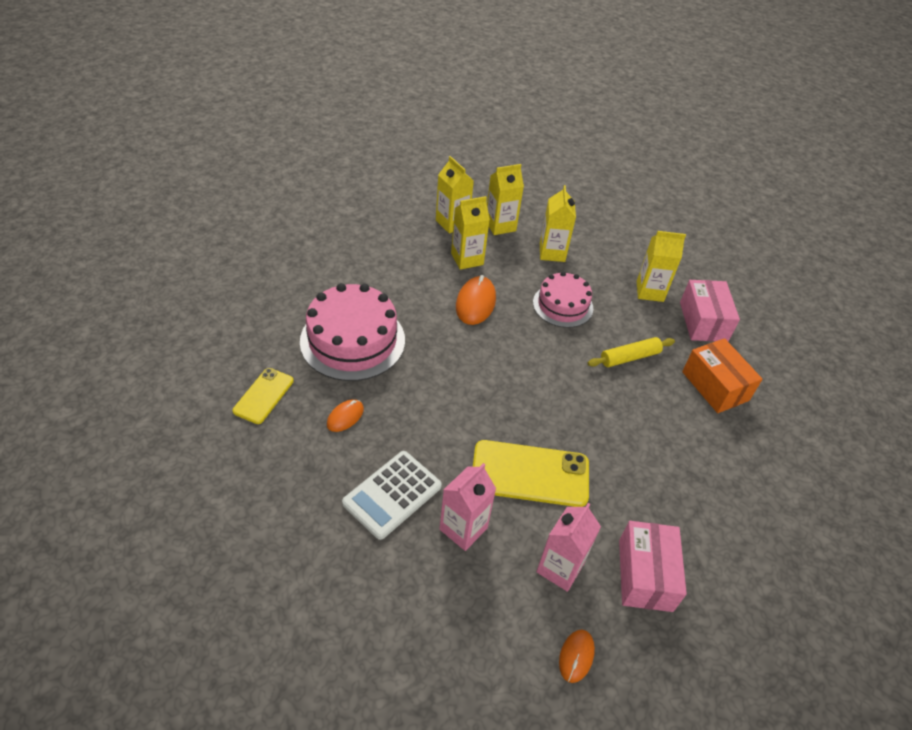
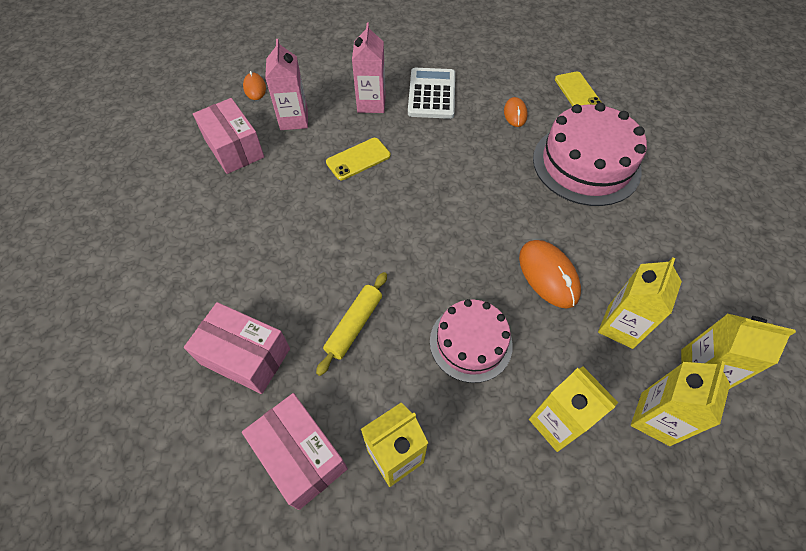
camera: 145 degrees right, 10 degrees up
yellow phone [473,440,589,507] -> yellow phone [326,138,391,180], size x0.59
orange box [682,338,763,413] -> pink box [184,302,290,394]

